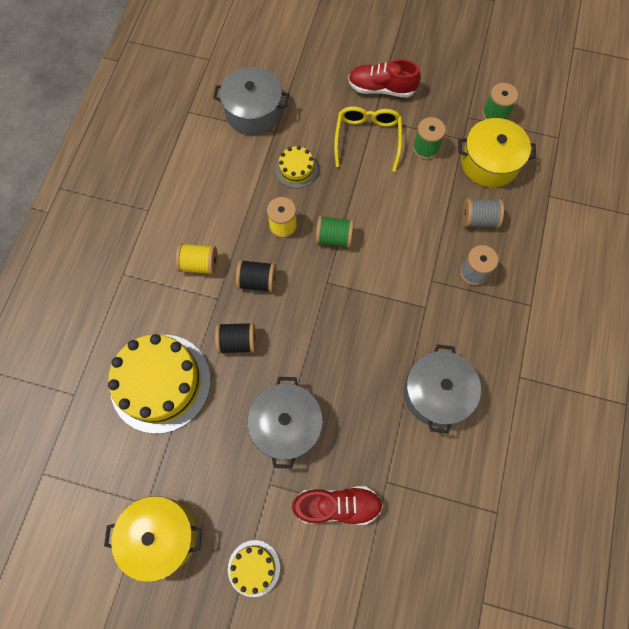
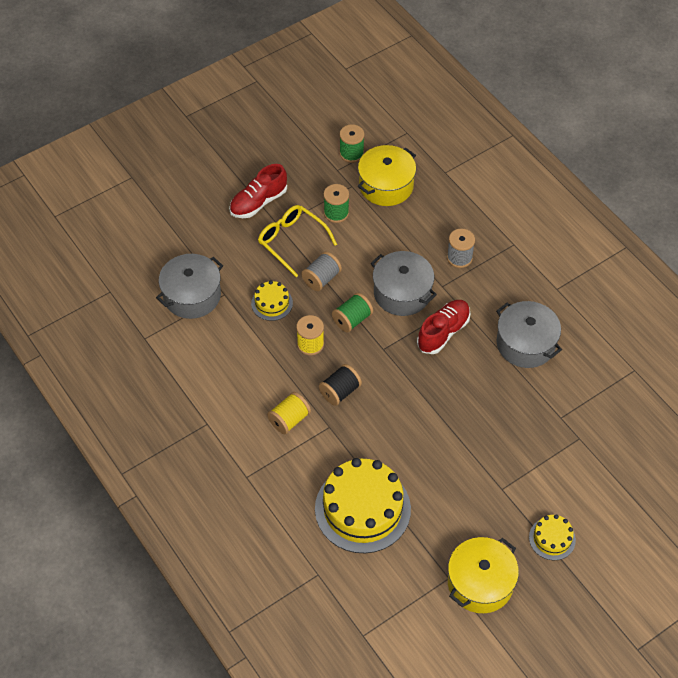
camera: 50 degrees left, 15 degrees down
black spool [215,323,256,354] -> none
grey pot [247,377,323,469] -> grey pot moved to [371,251,437,316]
red shoe [292,486,383,525] -> red shoe moved to [417,300,471,354]
grey spool [462,199,504,228] -> grey spool moved to [301,252,342,291]

